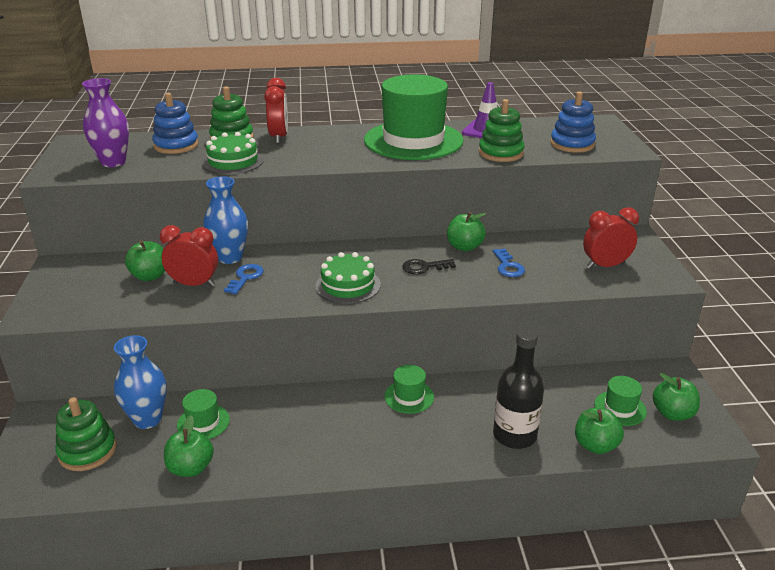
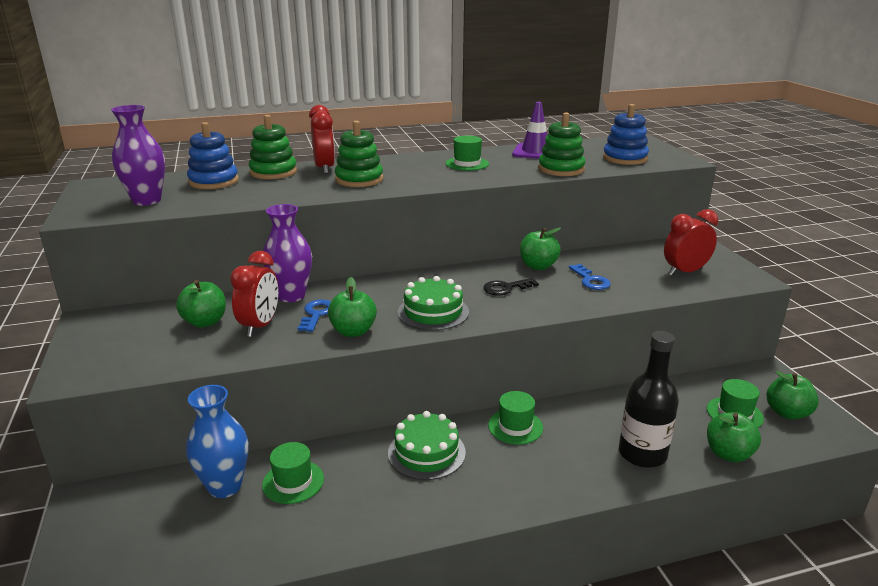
camera: 10 degrees left, 5 degrees down
green stacking toy [55,397,117,471] -> green stacking toy moved to [335,121,383,187]
red clock [160,225,218,287] -> red clock turned 105 degrees clockwise [230,251,278,337]
green apple [164,415,214,477] -> green apple moved to [328,277,377,337]
green cake [202,132,264,175] -> green cake moved to [388,411,466,480]
blue vase [203,176,248,264] -> purple vase [263,204,312,302]
green hat [364,74,464,160] -> green hat [446,136,489,171], size x0.42

